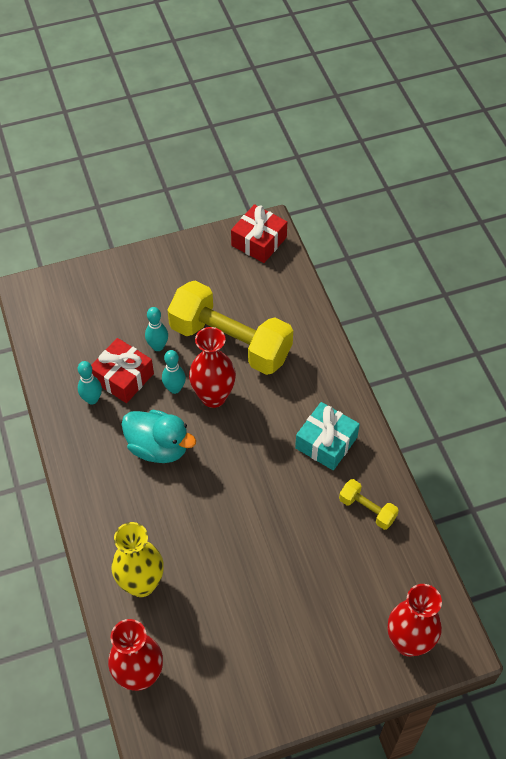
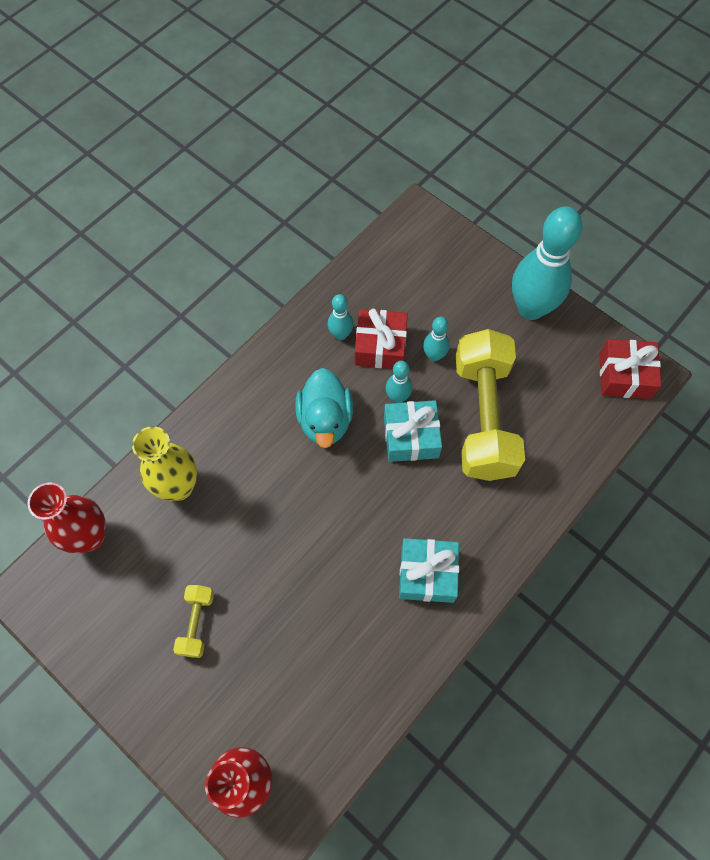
camera: 60 degrees right, 10 degrees up
red vase [189,327,236,408] -> turquoise gift [384,400,442,462]
yellow dumbbell [339,479,399,530] -> yellow dumbbell moved to [173,585,214,658]
none -> turquoise bowling pin [512,206,583,320]

